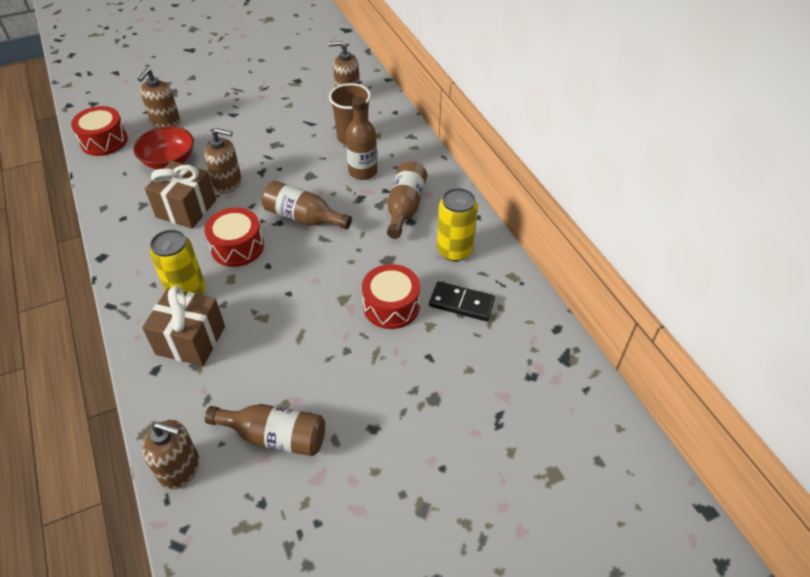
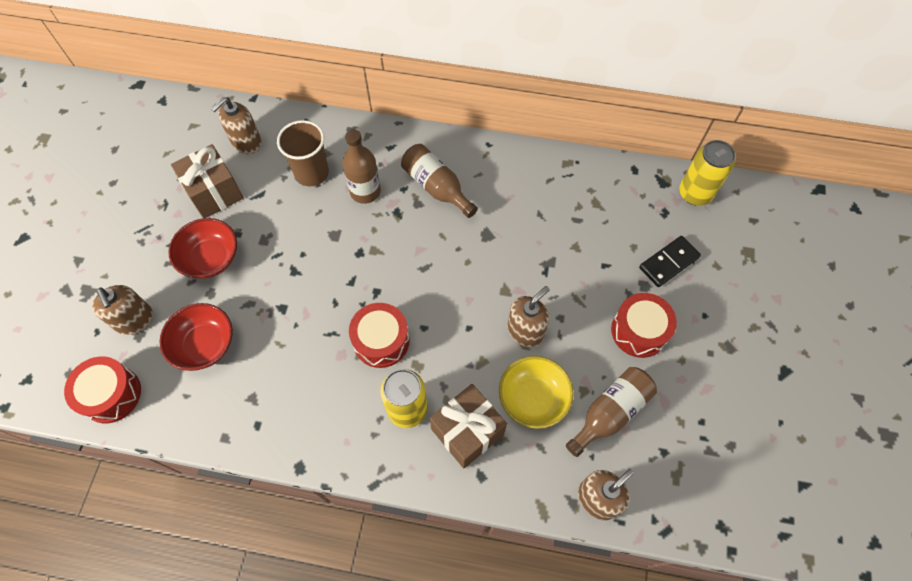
camera: 55 degrees left, 15 degrees up
brown gift [145,161,216,229] -> brown gift moved to [171,144,244,218]
brown soap dispenser [205,128,242,194] -> brown soap dispenser moved to [507,286,550,347]
brown bottle [262,181,352,230] -> none
red drum [362,264,420,329] -> red drum moved to [611,293,677,358]
black domino [429,281,495,321] -> black domino moved to [639,236,701,287]
yellow can [437,188,478,261] -> yellow can moved to [679,140,736,206]
none -> red bowl [168,218,237,279]
none -> yellow bowl [499,356,574,429]

